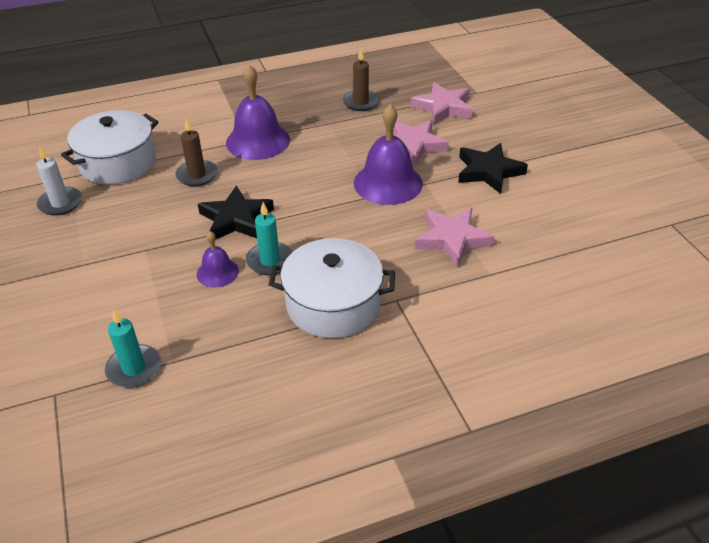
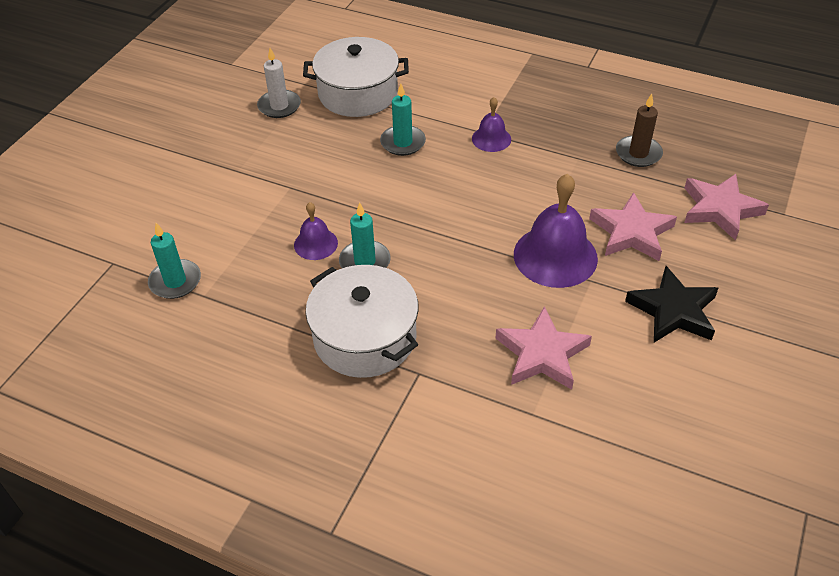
camera: 45 degrees right, 5 degrees up
brown candle [175,119,218,186] -> turquoise candle [380,84,426,156]
black star [198,185,274,240] -> none
purple bell [226,65,290,160] -> purple bell [472,97,511,152], size x0.53

